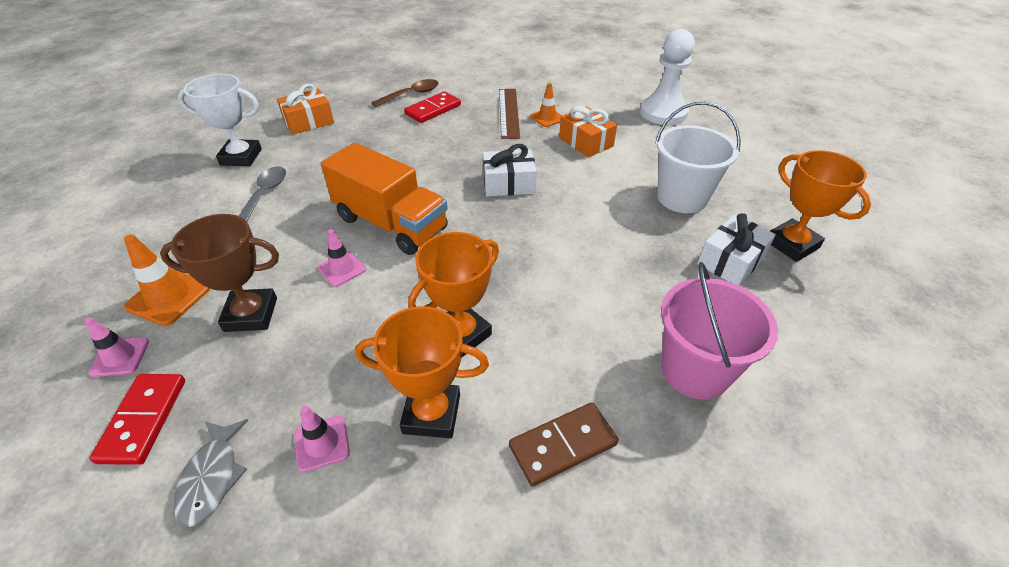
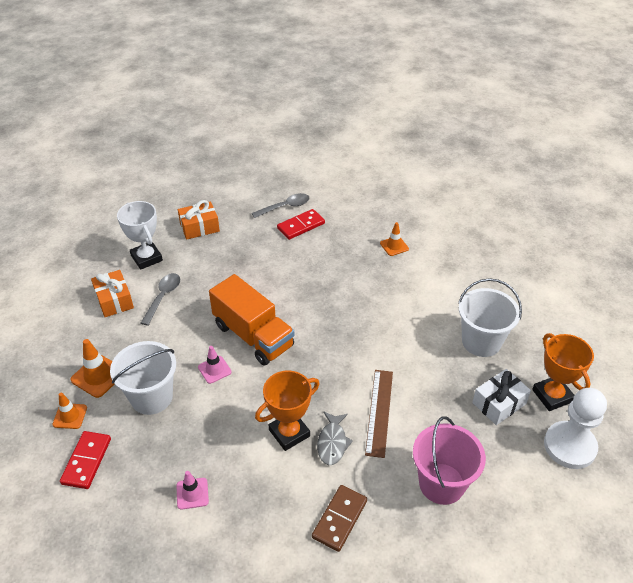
camera: 10 degrees right, 0 degrees up
pink traffic cone [84,317,149,377] -> orange traffic cone [52,393,87,429]
brown trophy [160,214,279,332] -> white bucket [110,341,176,415]
grey fish [174,419,249,527] -> grey fish moved to [317,411,353,465]
white trophy [178,74,262,166] -> white trophy turned 45 degrees clockwise [117,201,163,270]
orange trophy [355,306,489,438] -> none
brown spoon [372,79,439,107] -> grey spoon [252,193,309,218]
white gift [483,144,537,196] -> none
brown ruler [499,89,520,139] -> brown ruler moved to [365,370,393,458]
brown domino [509,402,619,487] -> brown domino turned 45 degrees counterclockwise [312,485,367,552]
orange gift [559,106,617,157] -> orange gift moved to [91,270,134,317]
white pawn [640,29,695,125] -> white pawn moved to [544,388,607,469]

